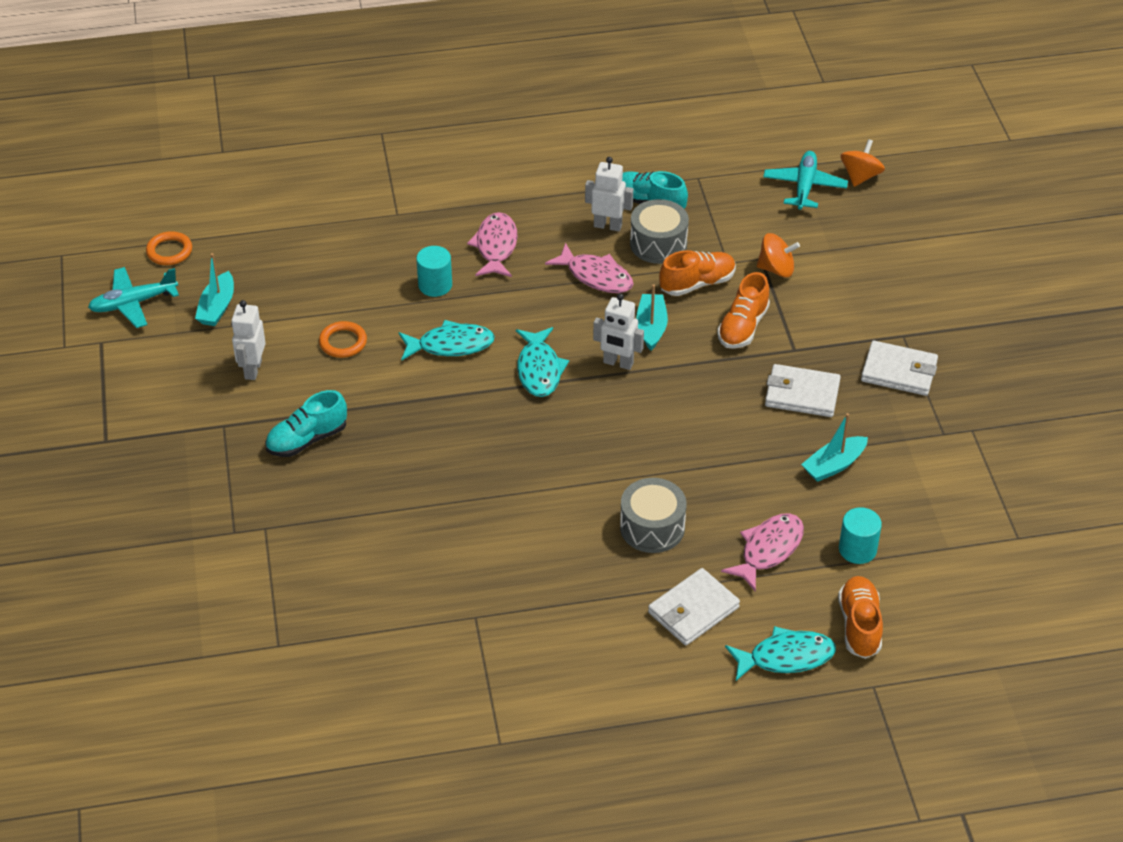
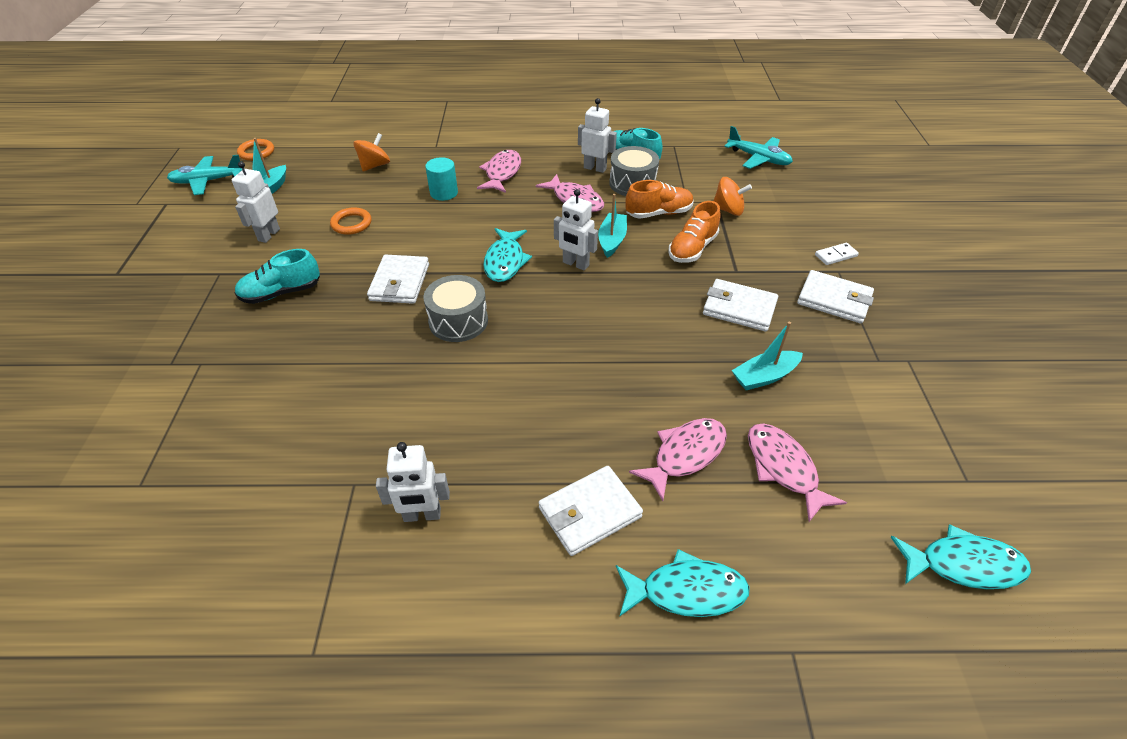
camera: 10 degrees right, 0 degrees up
turquoise fish [399,320,495,360] -> turquoise fish moved to [891,524,1031,589]
grey drum [620,478,687,553] -> grey drum moved to [423,275,488,342]
turquoise plane [763,151,848,210] -> turquoise plane turned 105 degrees clockwise [724,126,793,169]
orange shoe [838,576,883,659] -> none
turquoise cylinder [839,507,882,564] -> pink fish [748,423,847,522]
orange spinning top [841,139,885,187] -> orange spinning top moved to [353,133,390,171]
none -> white wallet [367,254,429,304]
none -> white robot [376,442,450,522]
none -> white domino [815,243,859,265]

